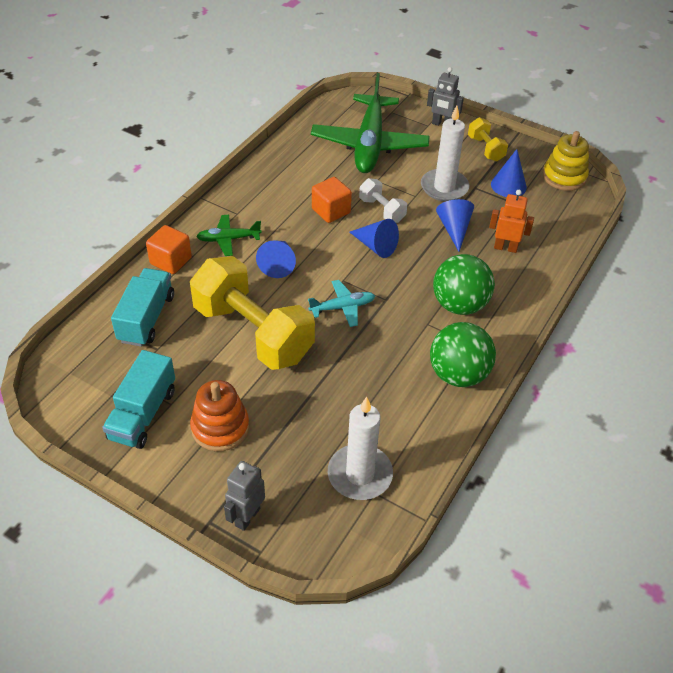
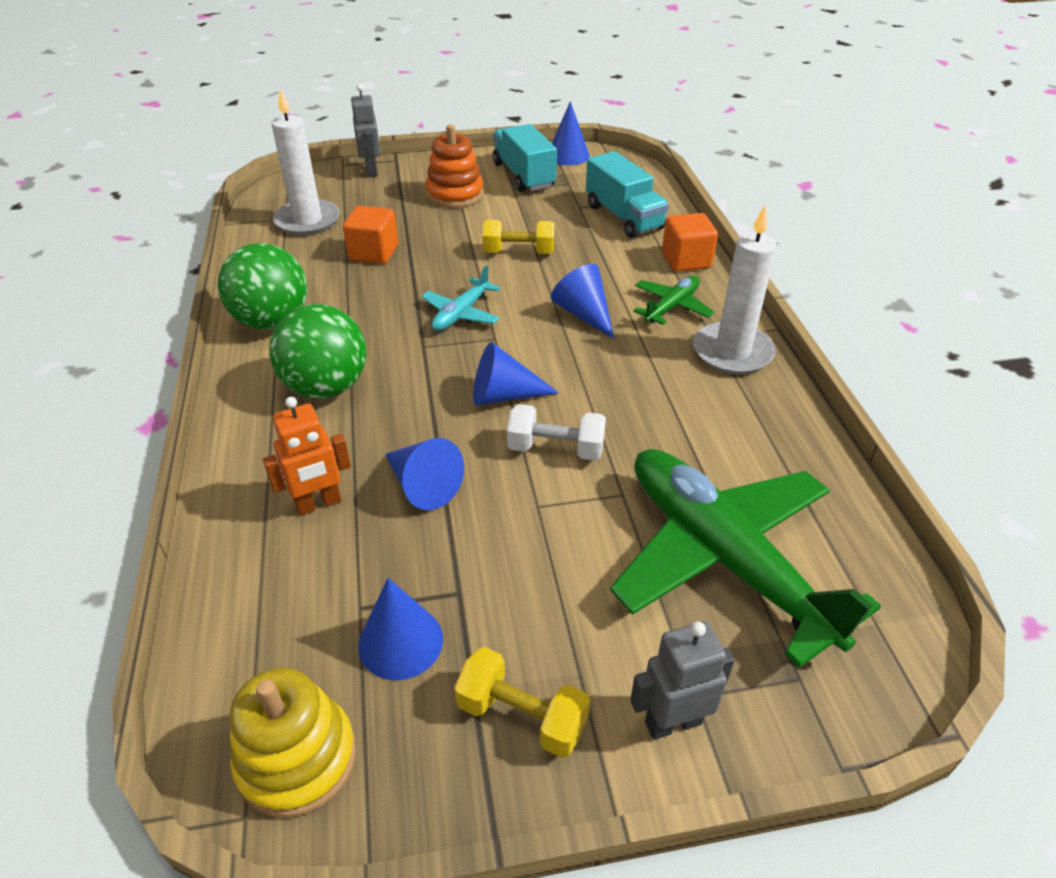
camera: 140 degrees right, 5 degrees down
yellow dumbbell [190,256,315,370] -> yellow dumbbell [483,220,554,254], size x0.46
orange cube [312,177,352,223] -> orange cube moved to [343,206,398,264]
white candle [421,106,469,201] -> white candle moved to [693,205,777,374]
none -> blue cone [552,101,590,165]

